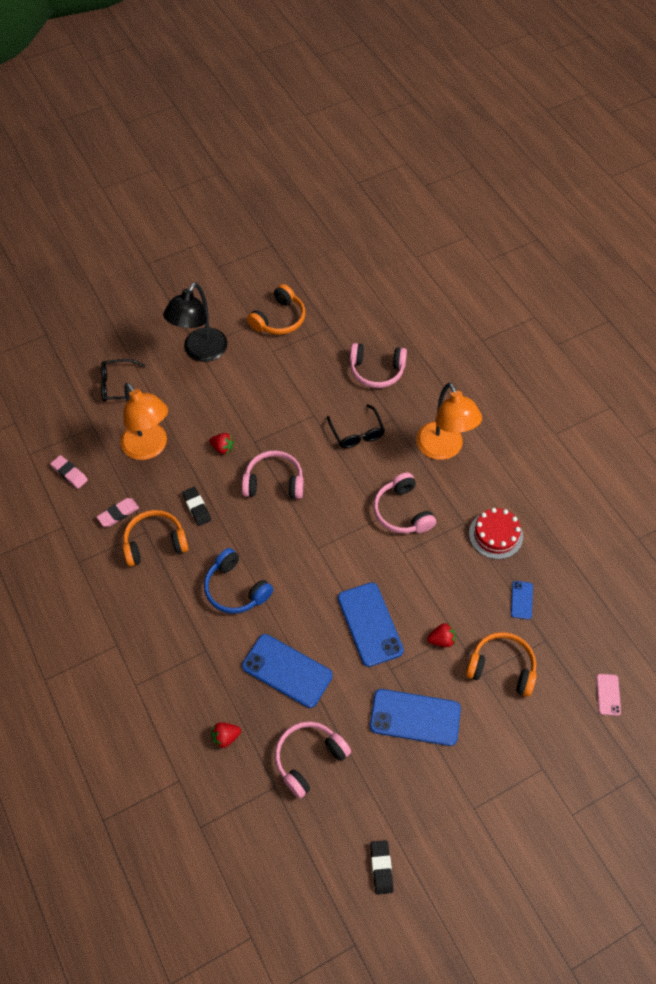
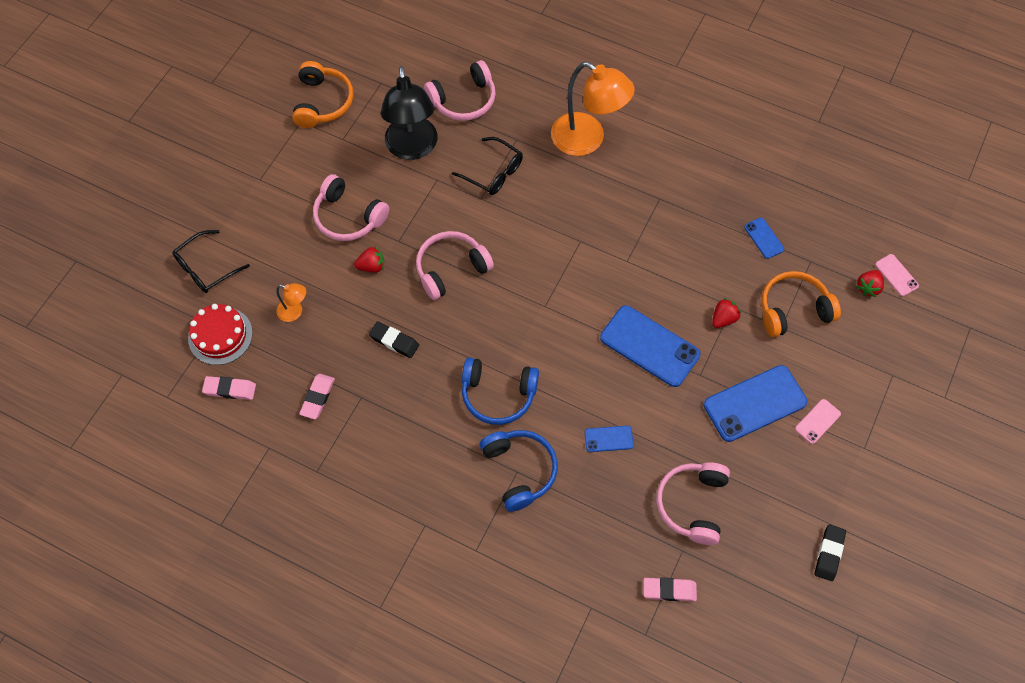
camera: 35 degrees left, 5 degrees up
orange lamp [121,383,168,460] -> orange lamp [276,283,306,322], size x0.45
orange headphones [123,510,189,567] -> none
black lamp [163,282,228,362] -> black lamp moved to [381,66,437,160]
red strawberry [212,722,241,748] -> red strawberry moved to [856,270,884,297]
blue phone [242,634,333,708] -> blue phone [585,426,634,452], size x0.48
black eraser [370,840,393,895] -> black eraser turned 60 degrees clockwise [815,524,846,581]
pink headphones [374,473,436,533] -> pink headphones moved to [313,174,389,241]
red cake [469,508,523,559] -> red cake moved to [188,304,253,365]
none -> blue headphones [480,430,558,512]
none -> pink eraser [643,577,697,601]
none -> pink phone [795,399,841,444]

